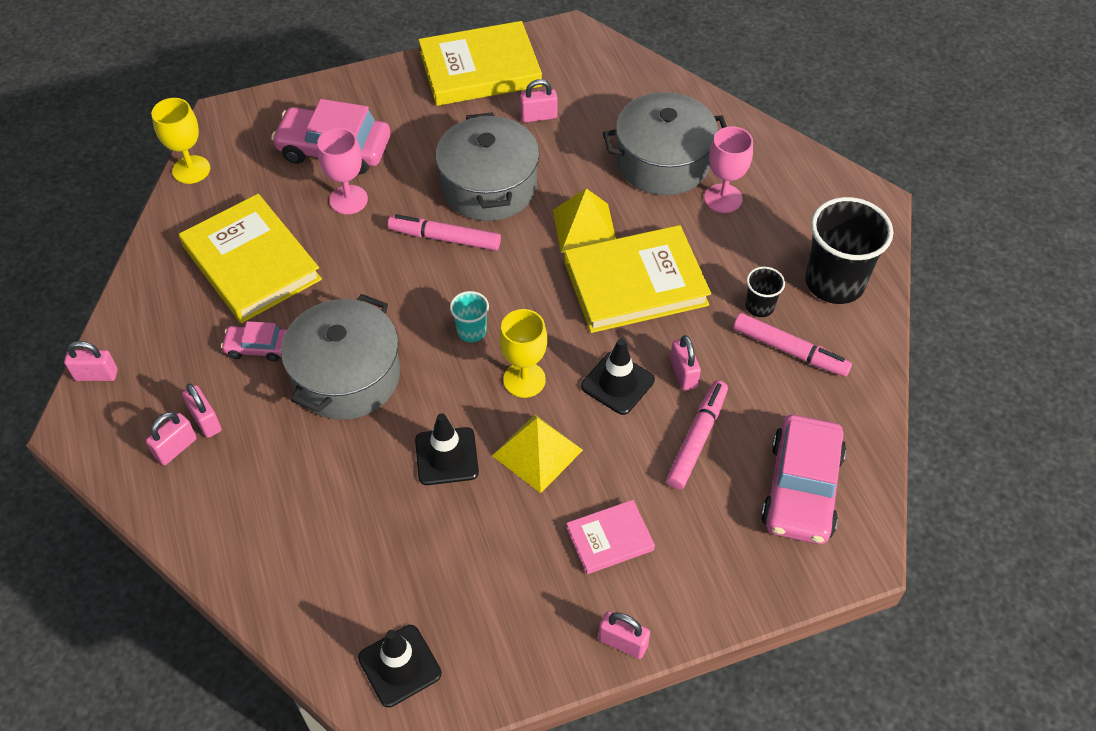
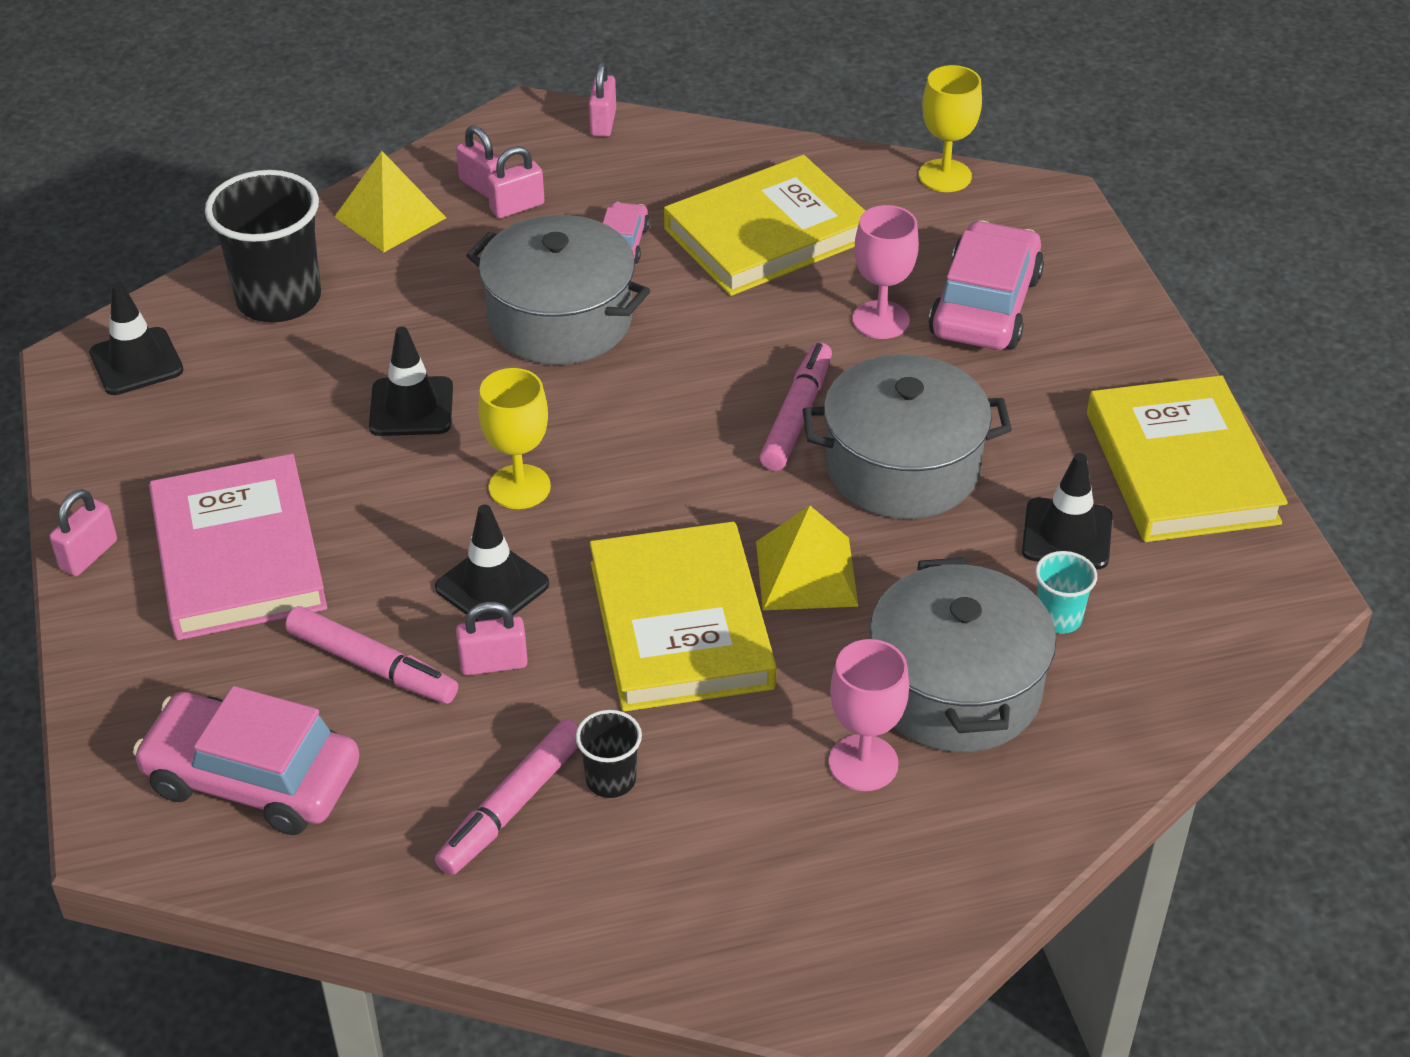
camera: 95 degrees right, 10 degrees down
turquoise cup [450,291,489,342] -> turquoise cup moved to [1035,551,1097,634]
yellow pyramid [492,414,583,493] -> yellow pyramid moved to [335,151,446,252]
pink padlock [520,79,558,123] -> black traffic cone [1022,453,1112,569]
pink book [566,500,655,574] -> pink book [149,454,327,640], size x1.94
black cup [805,197,893,304] -> black cup moved to [205,170,321,322]

